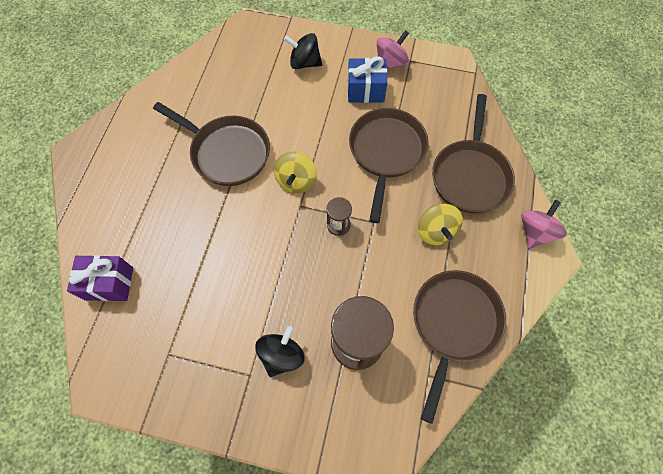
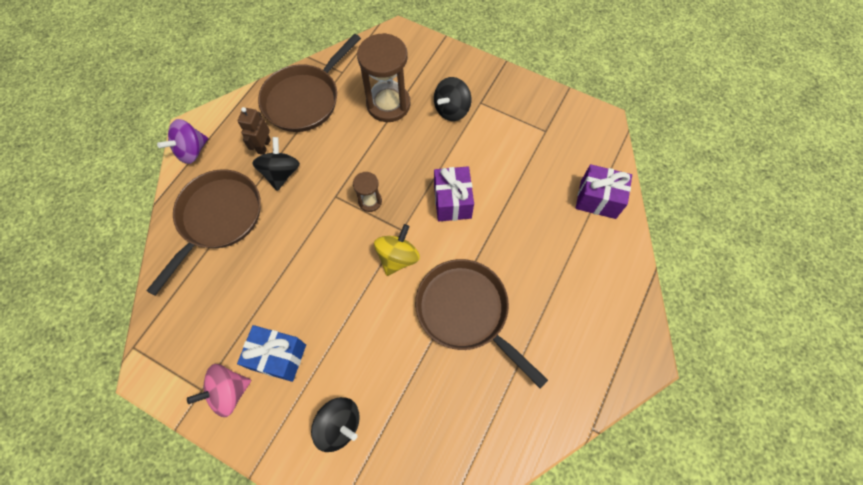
camera: 165 degrees left, 0 degrees up
brown pan [349,108,429,223] -> none
yellow spinning top [418,204,463,245] -> black spinning top [252,137,300,191]
pink spinning top [521,200,567,249] -> purple spinning top [157,119,208,164]
none -> brown robot [238,107,271,155]
none -> purple gift [434,166,474,221]

